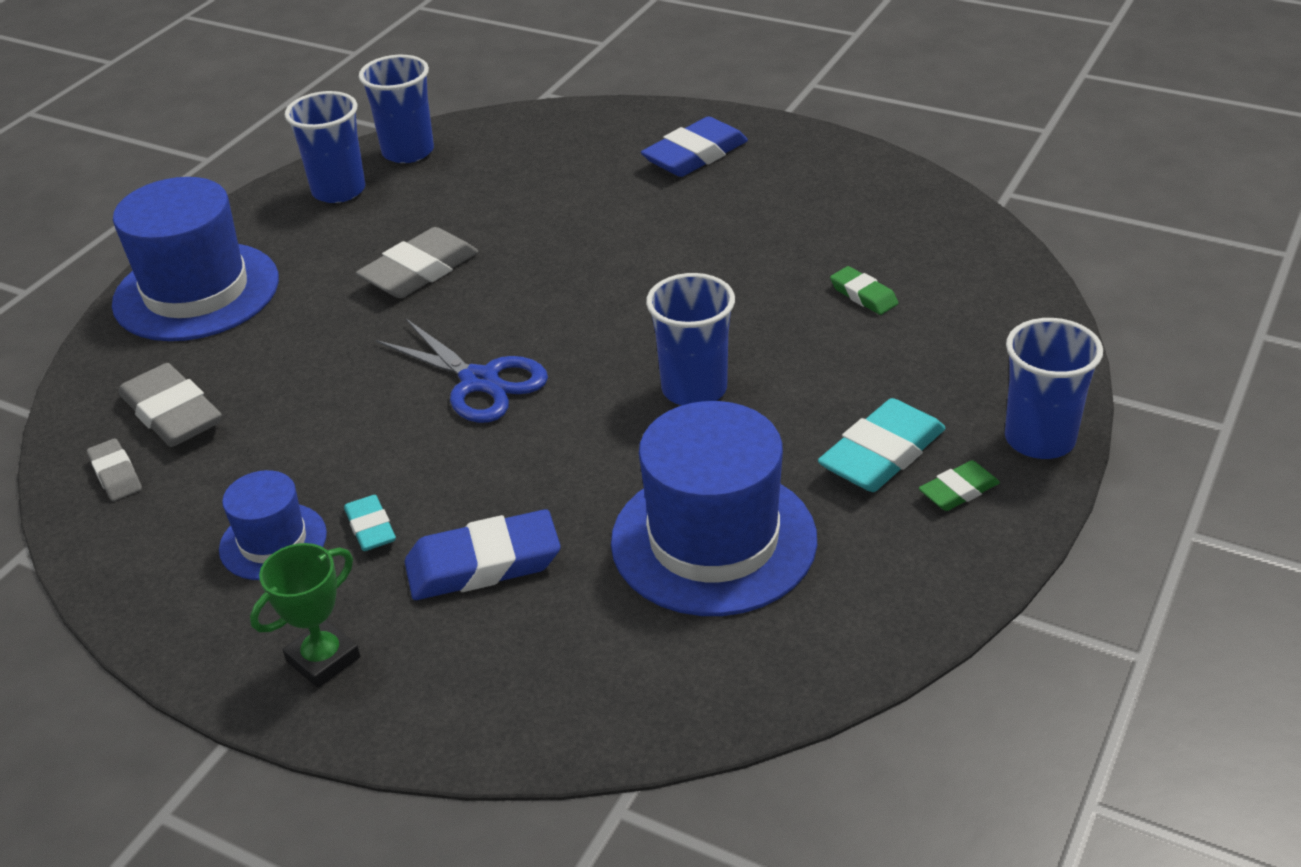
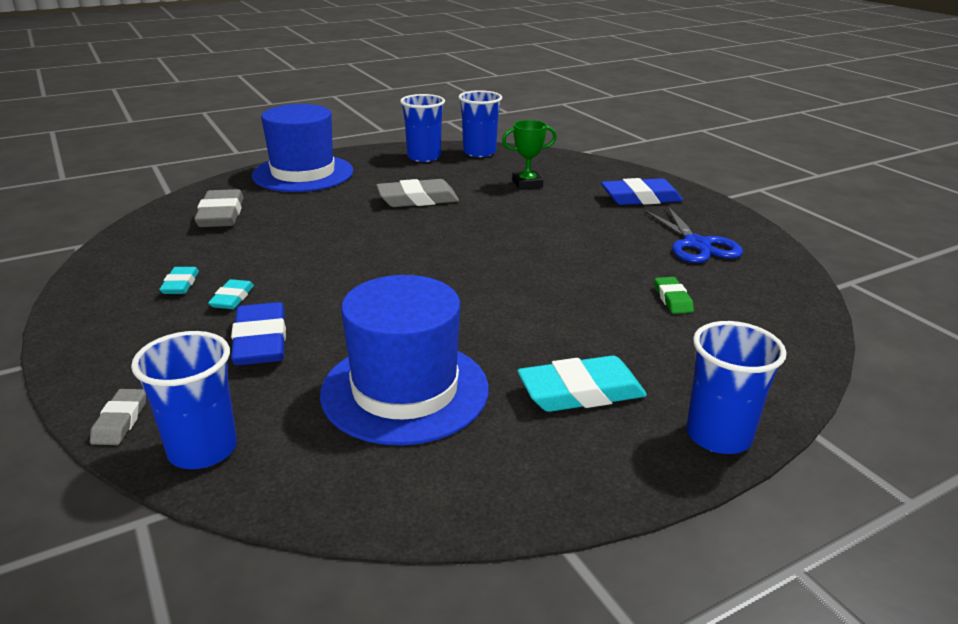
camera: 30 degrees right, 10 degrees down
grey eraser [87,438,142,501] -> grey eraser moved to [90,389,146,445]
blue hat [219,470,327,580] -> turquoise eraser [159,267,199,294]
green trophy [250,543,360,688] -> green trophy moved to [502,120,557,189]
blue scissors [376,319,548,423] -> blue scissors moved to [644,205,743,263]
blue eraser [405,509,561,600] -> blue eraser turned 60 degrees clockwise [231,302,286,365]
blue cup [646,273,735,405] -> blue cup moved to [131,331,237,469]
green eraser [919,460,1000,511] -> none

